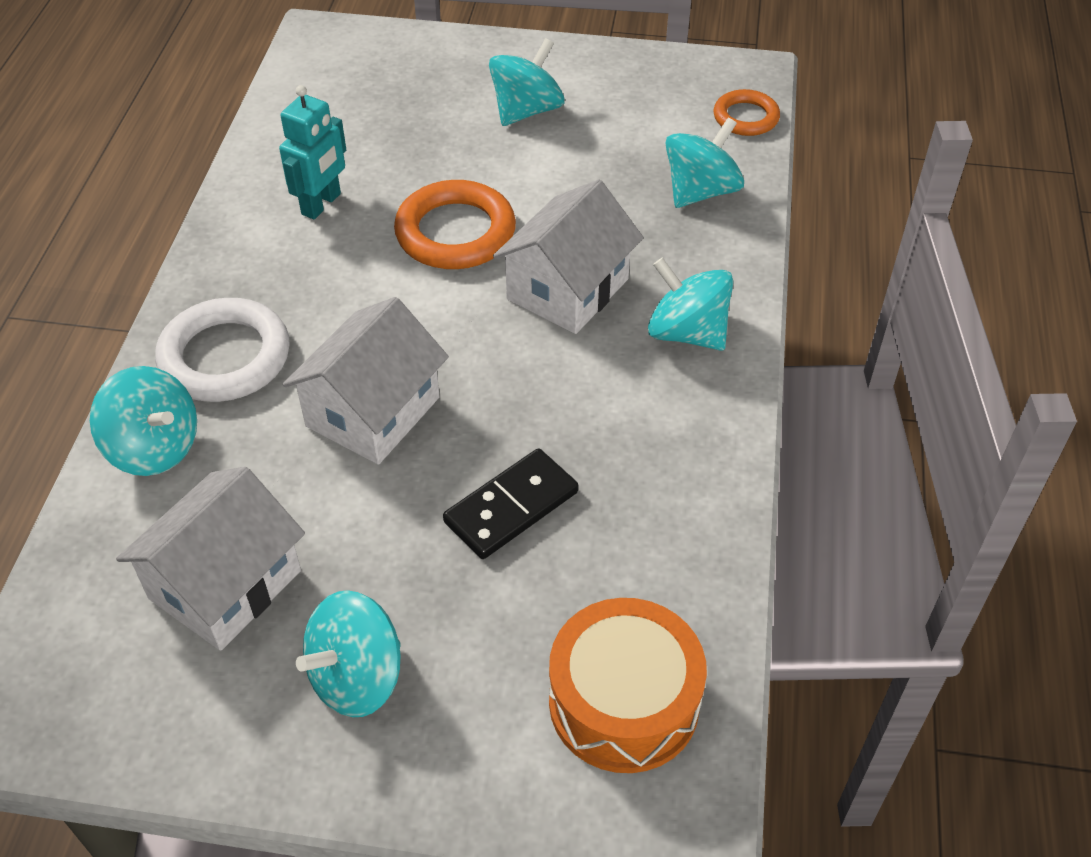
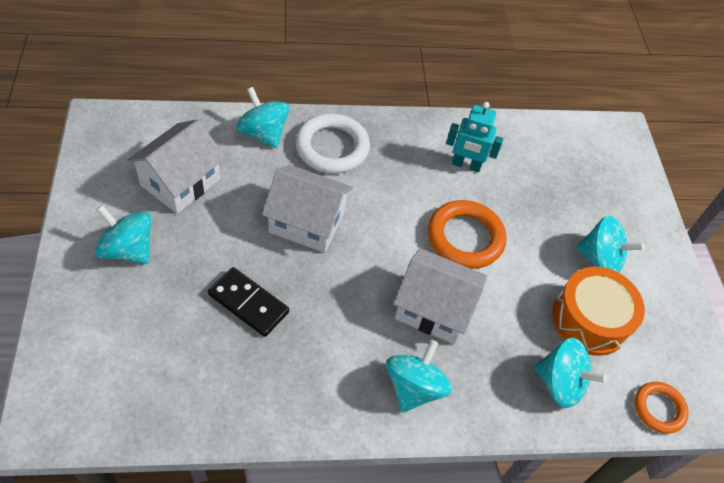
camera: 70 degrees right, 5 degrees up
turquoise spinning top [90,366,197,476] -> turquoise spinning top turned 120 degrees clockwise [236,87,290,148]
white house [116,467,305,651] -> white house turned 75 degrees counterclockwise [127,119,225,214]
orange drum [549,598,707,773] -> orange drum moved to [552,267,645,356]

